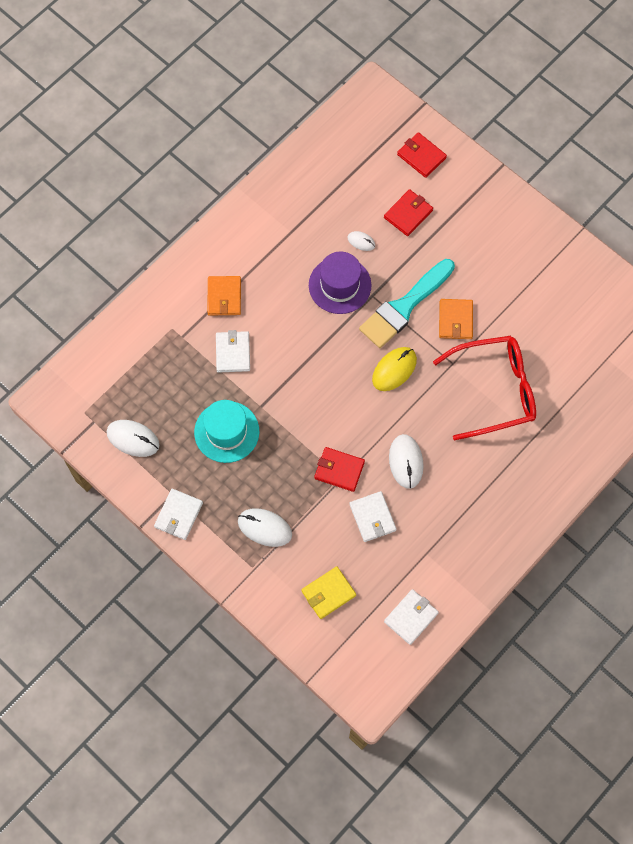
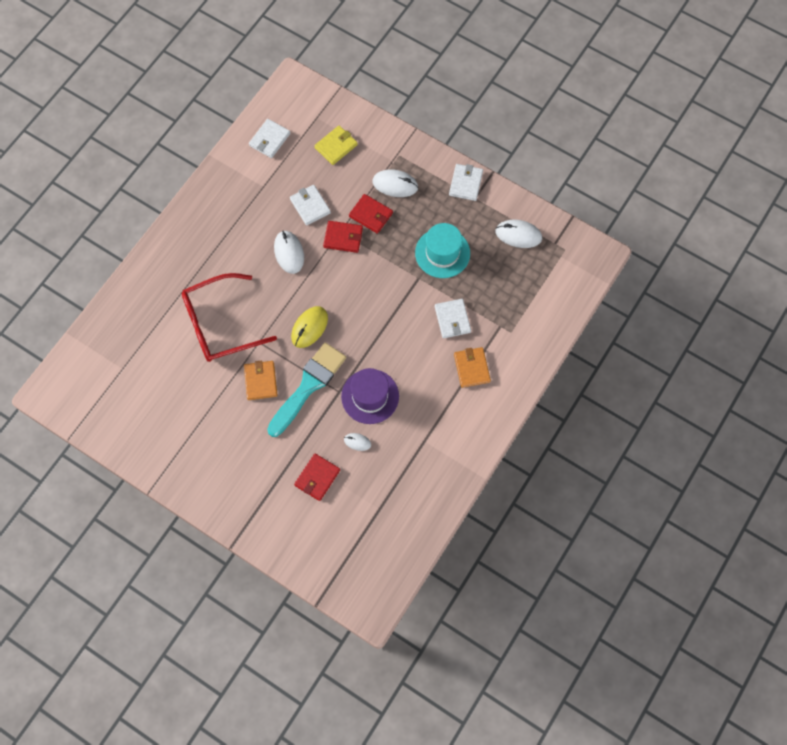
camera: 170 degrees right, 0 degrees up
red wallet [397,132,447,178] -> red wallet moved to [349,194,393,234]

